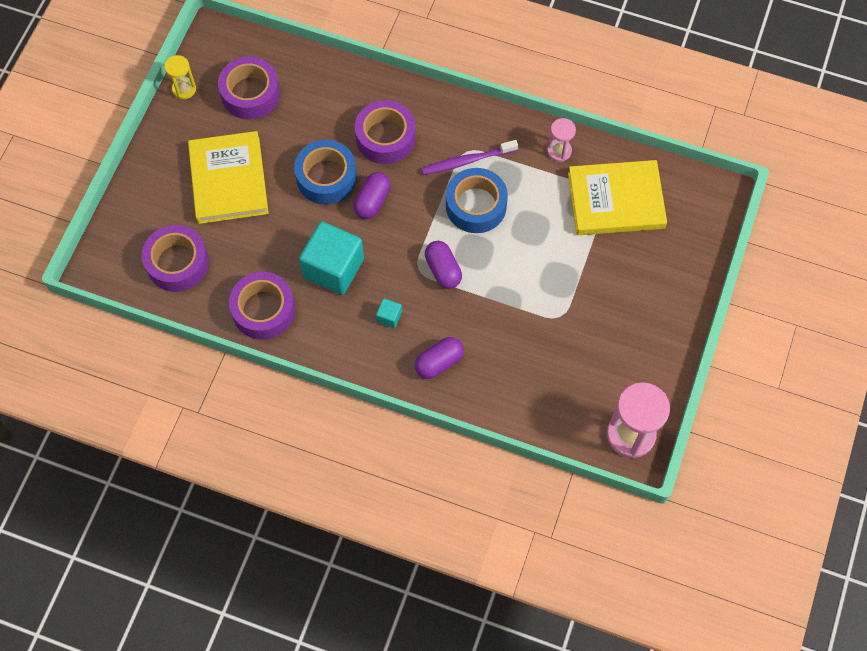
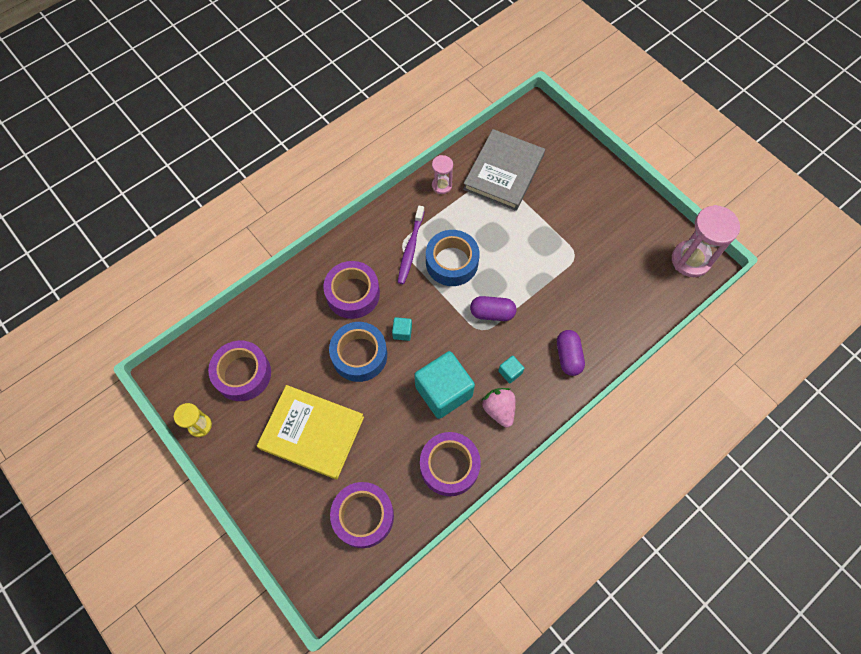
camera: 60 degrees left, 0 degrees up
purple capsule [353,172,391,219] -> turquoise cube [392,317,412,341]
yellow book [568,160,667,235] -> grey book [463,129,545,211]
none -> pink strawberry [481,388,516,428]

